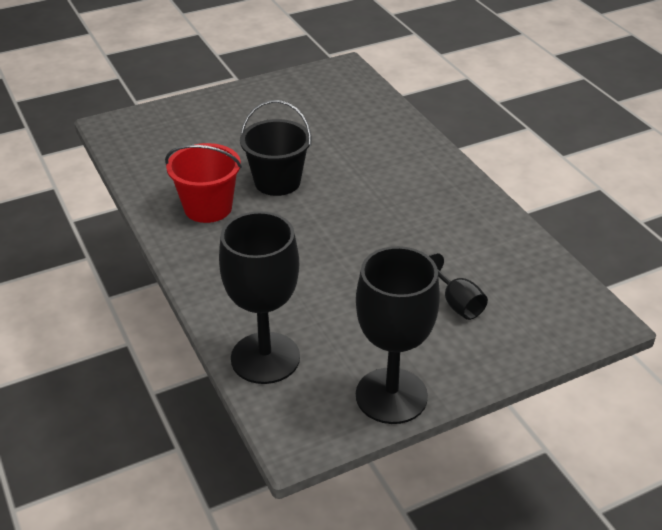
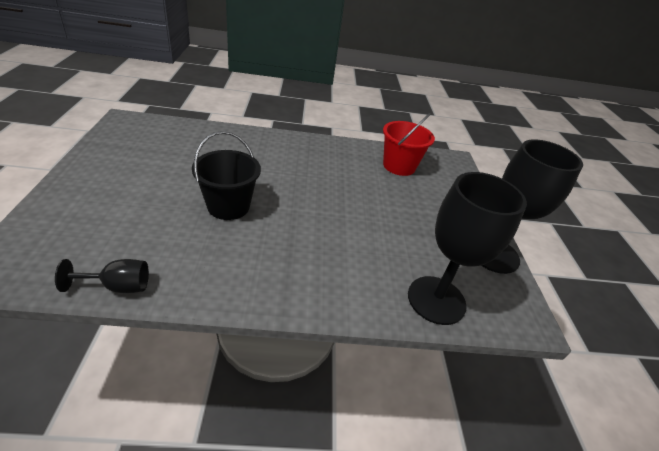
camera: 70 degrees left, 0 degrees up
red bucket [165,143,242,223] -> red bucket moved to [383,113,435,176]
black goblet [429,253,488,320] -> black goblet moved to [55,259,149,293]

